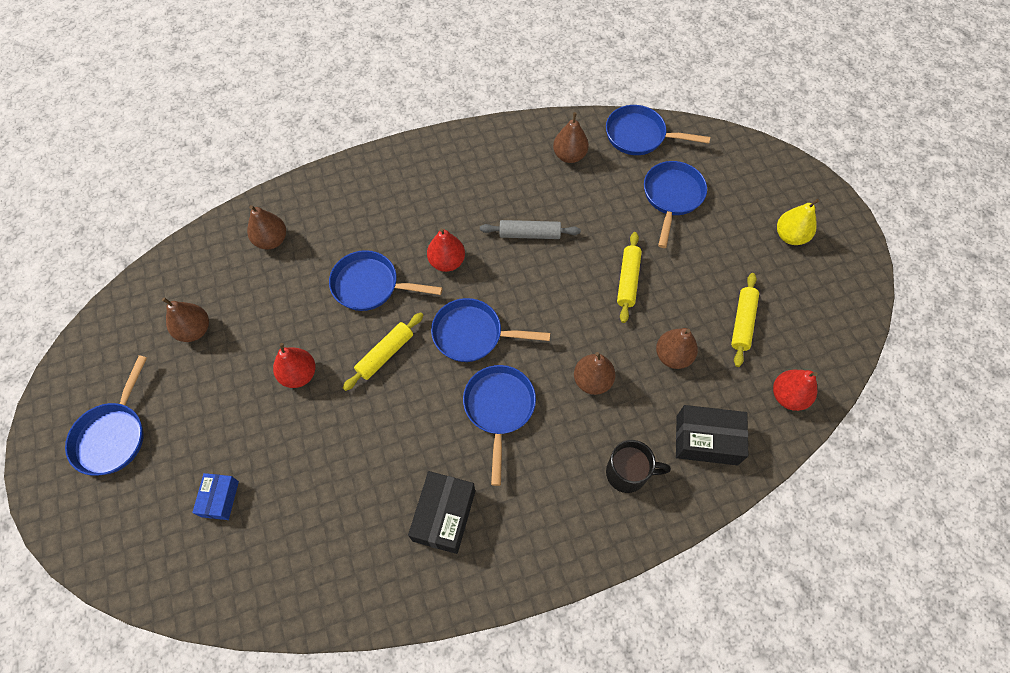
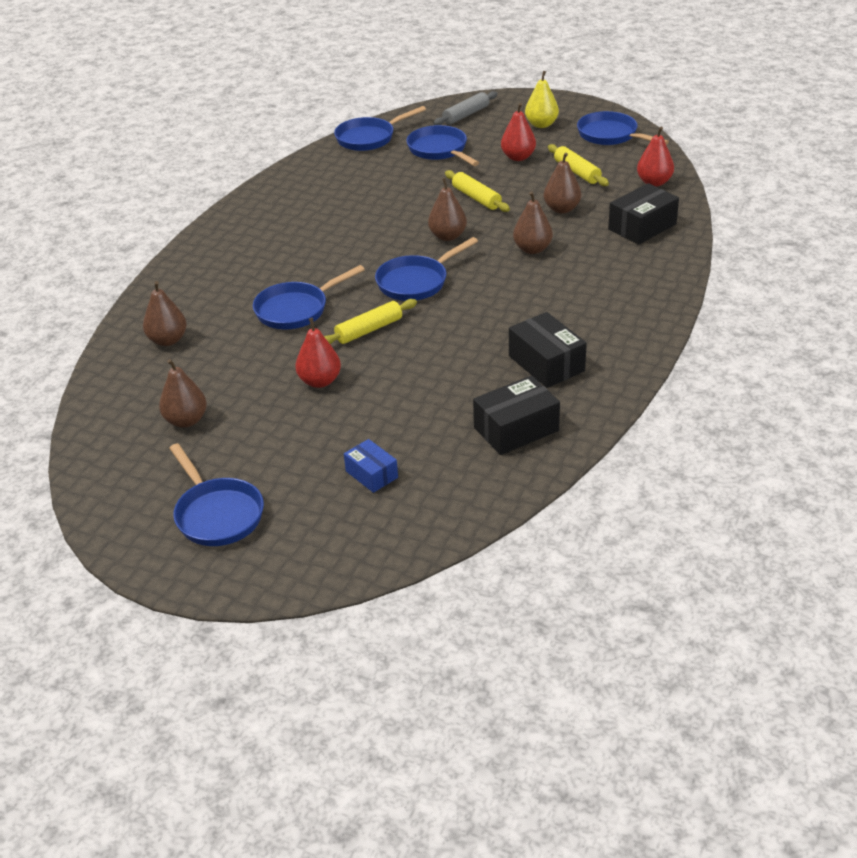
camera: 45 degrees left, 25 degrees down
yellow rolling pin [343,312,423,391] -> yellow rolling pin turned 60 degrees clockwise [324,299,417,344]
red pear [427,228,465,272] -> red pear moved to [501,103,536,161]
blue pan [463,365,536,486] -> blue pan moved to [577,111,669,145]
grey rolling pin [480,220,581,239] -> grey rolling pin moved to [433,91,497,125]
brown pear [553,112,589,163] -> brown pear moved to [428,178,467,241]
black mug [606,440,671,493] -> none
none -> black box [473,375,560,455]

